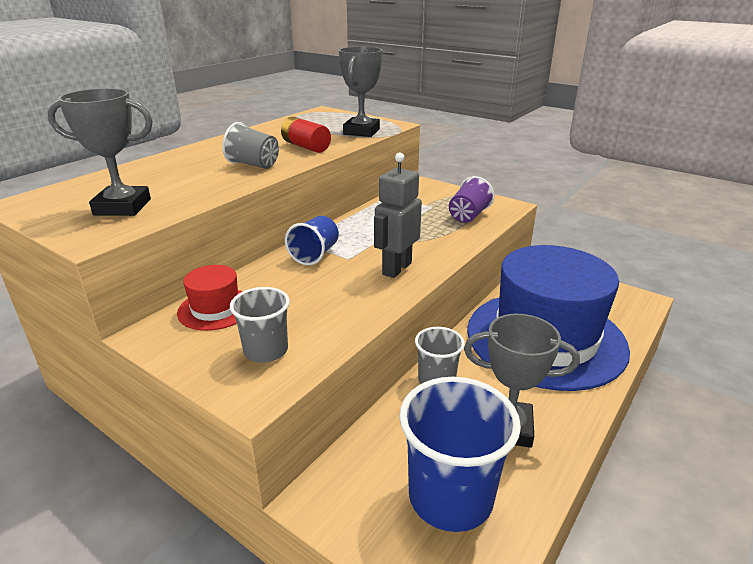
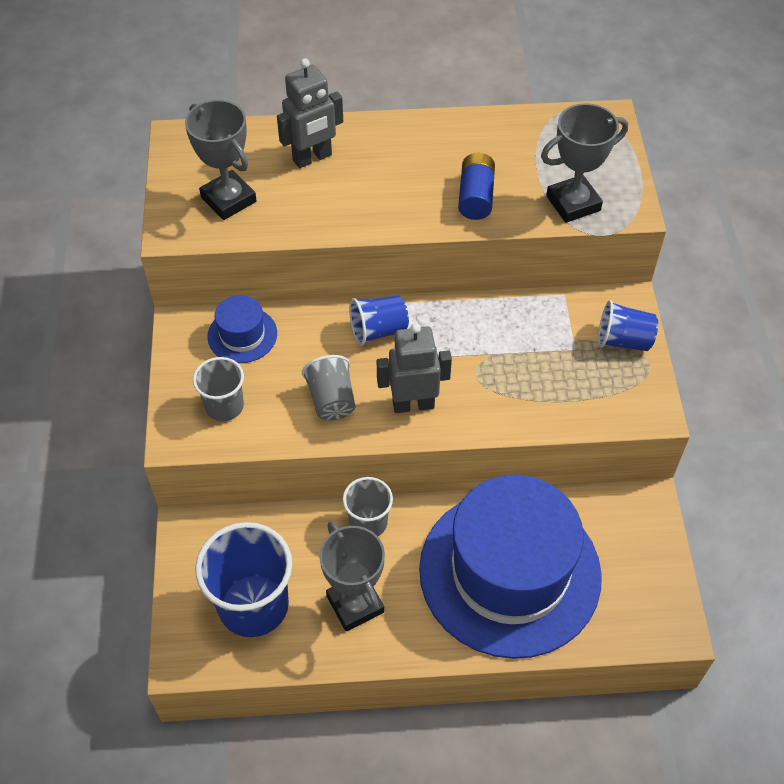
camera: 50 degrees right, 25 degrees up
red hat [177,265,243,331] -> blue hat [207,295,277,363]
grey cup [222,122,279,169] -> grey cup moved to [302,355,355,420]
red battery [281,117,331,153] -> blue battery [458,153,495,220]
purple cup [449,176,494,223] -> none
none -> grey robot [277,58,343,168]
none -> blue cup [598,300,658,351]

